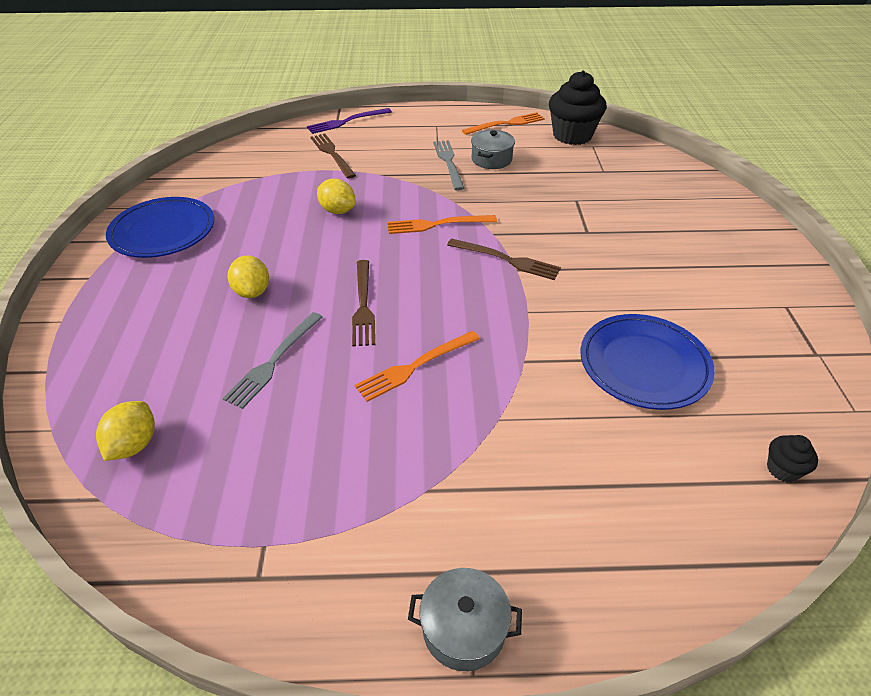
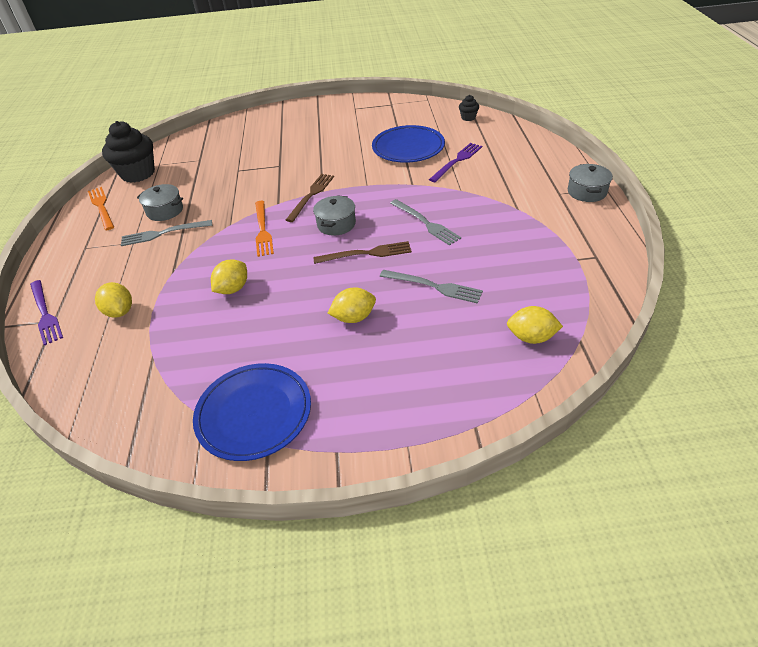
camera: 90 degrees left, 0 degrees up
brown fork [310,134,356,179] -> yellow lemon [95,282,132,318]
orange fork [354,331,480,402] -> grey fork [390,199,461,246]
none -> grey pot [313,195,356,236]
none -> purple fork [429,143,482,182]

